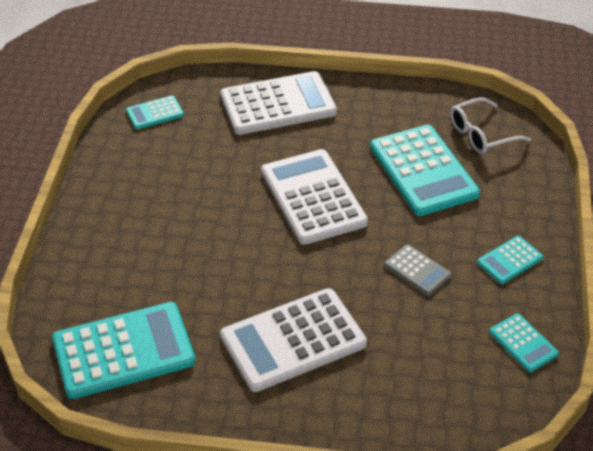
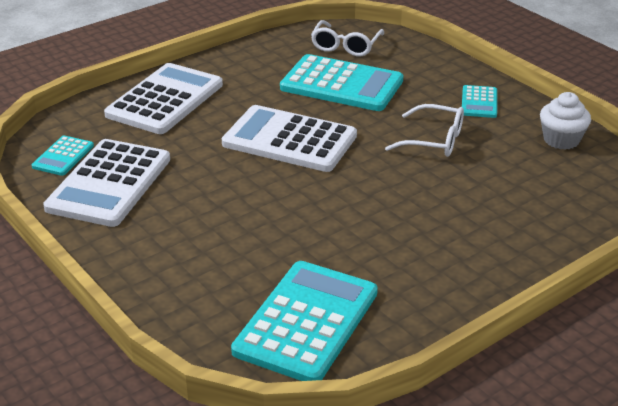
camera: 45 degrees left, 10 degrees down
white calculator [220,288,367,392] -> white calculator moved to [43,139,170,227]
grey calculator [384,244,451,296] -> white glasses [385,104,464,157]
turquoise calculator [489,313,559,372] -> white cupcake [540,92,591,150]

